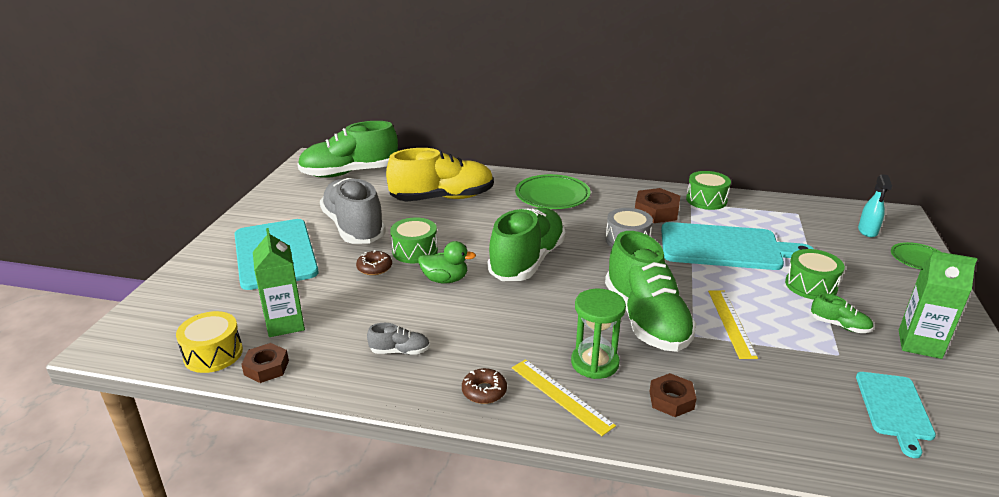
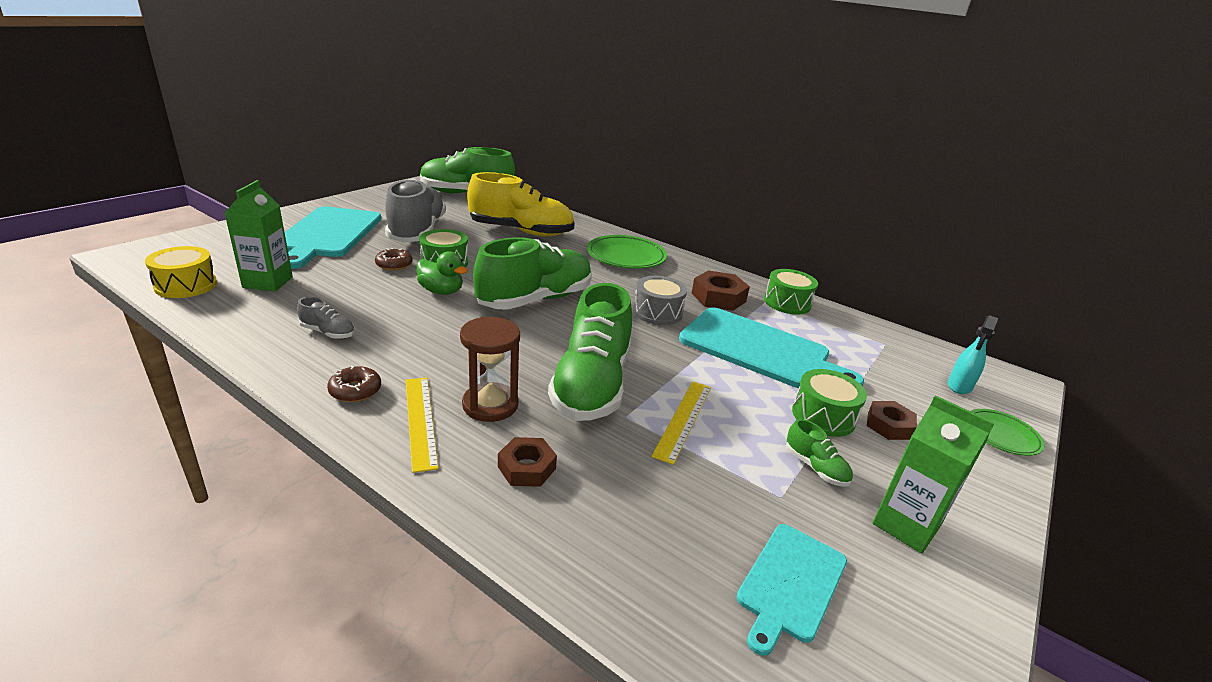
camera: 20 degrees right, 0 degrees up
brown nut [241,343,289,383] -> brown nut moved to [867,401,917,440]
green hourglass [571,289,626,379] -> brown hourglass [460,317,520,422]

